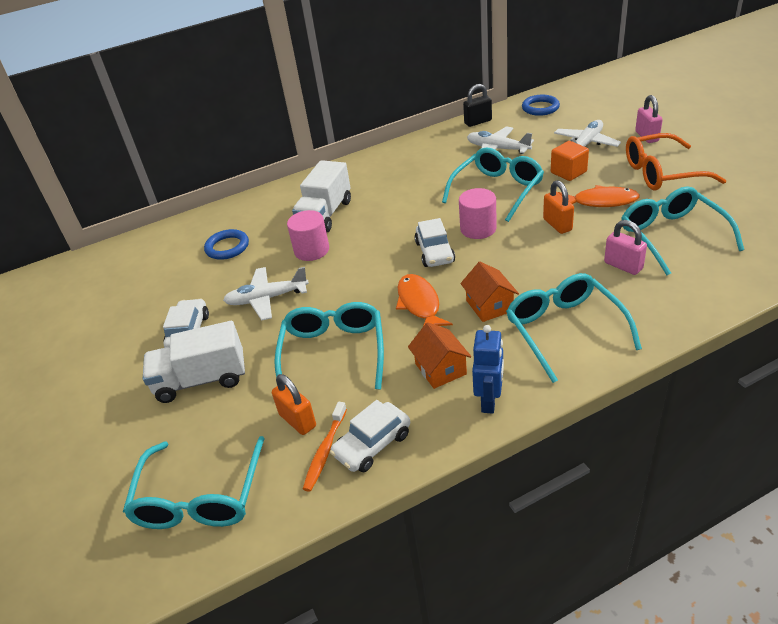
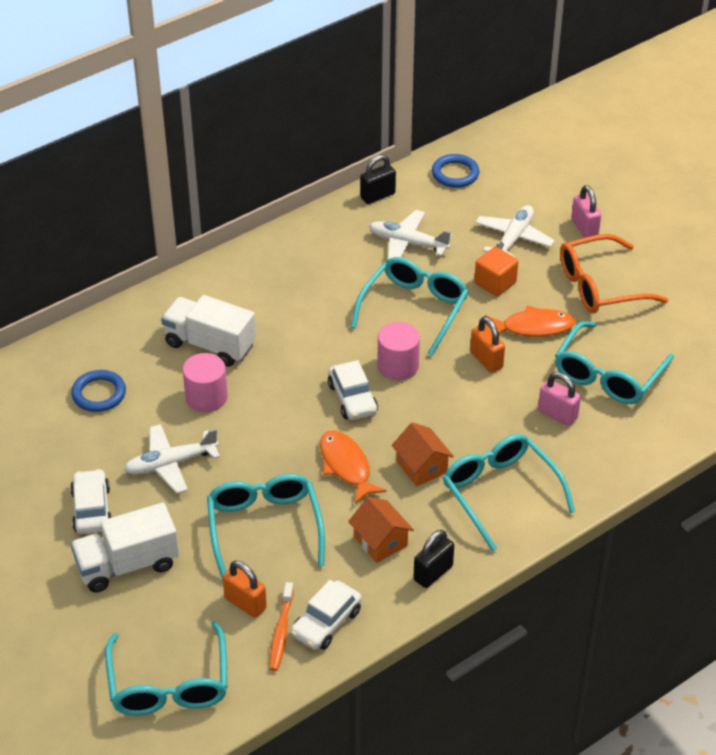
camera: 15 degrees left, 5 degrees up
white truck [292,160,351,233] -> white truck turned 105 degrees clockwise [161,295,256,367]
blue robot [472,325,504,414] -> black padlock [413,530,454,588]
turquoise glasses [622,186,744,275] -> turquoise glasses turned 120 degrees counterclockwise [555,321,674,404]

